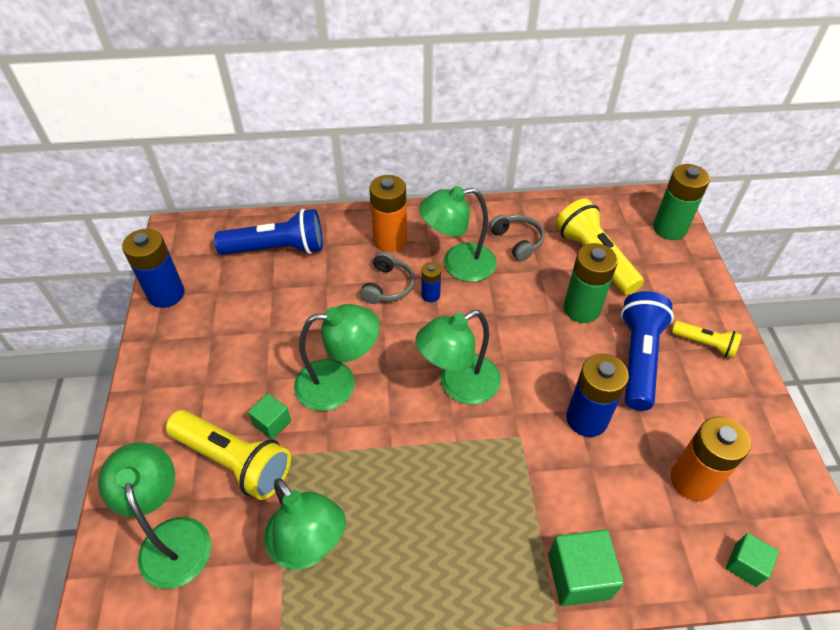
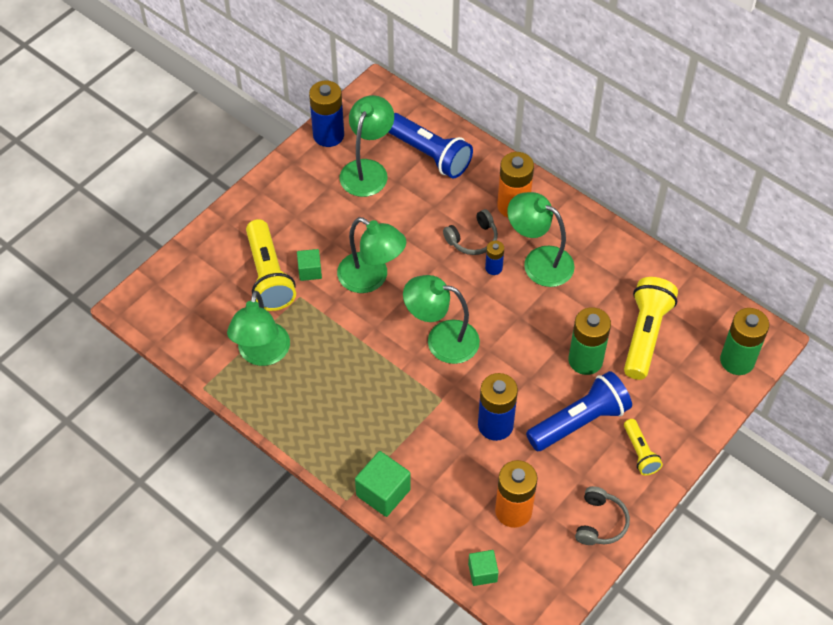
camera: 45 degrees right, 5 degrees up
green lamp [98,442,211,589] -> green lamp moved to [340,95,394,197]
grey headphones [489,215,545,261] -> grey headphones moved to [575,486,630,545]

